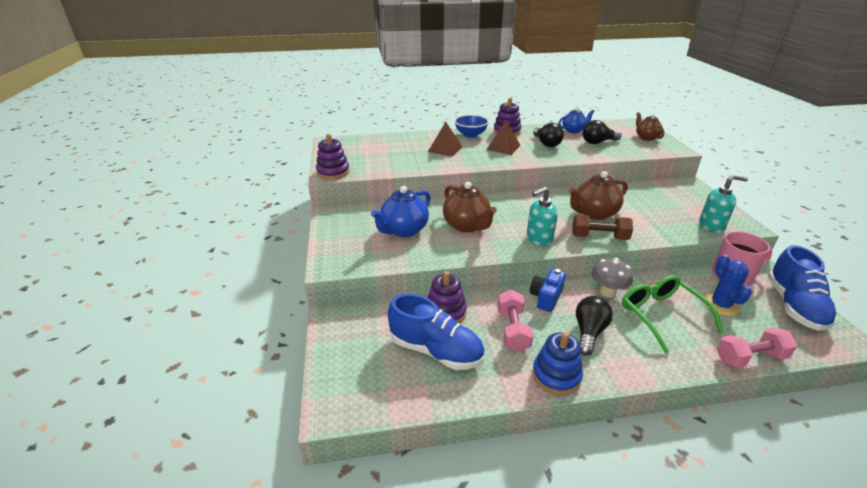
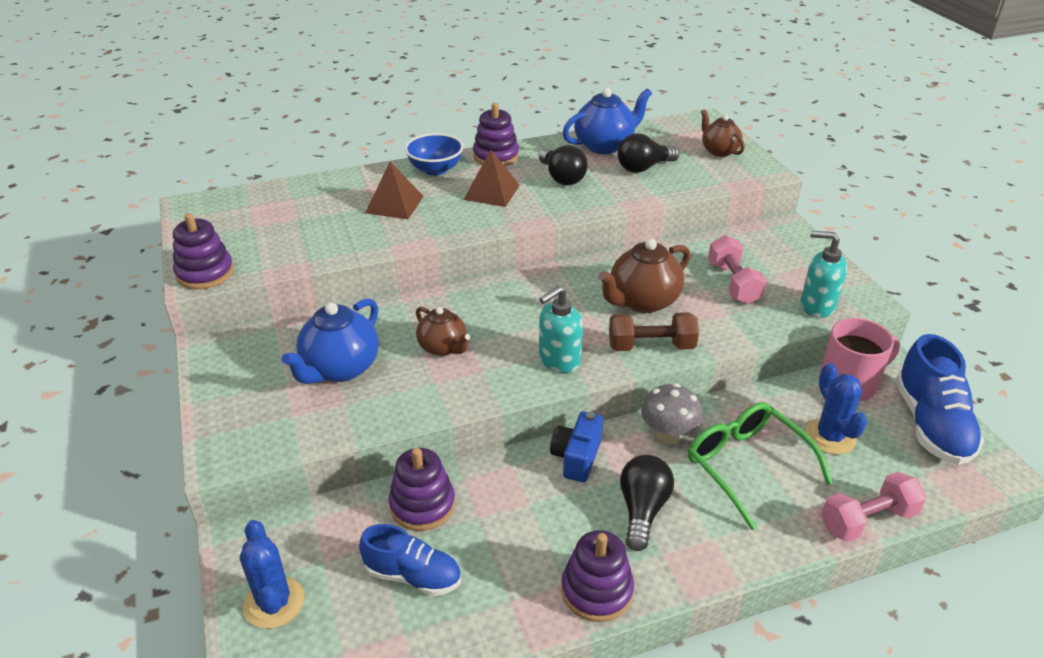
camera: 10 degrees left, 5 degrees up
blue shoe [388,294,484,370] -> blue shoe [359,524,461,596], size x0.65
brown teapot [443,182,497,232] -> brown teapot [416,307,470,356], size x0.64
pink dumbbell [497,290,533,352] -> pink dumbbell moved to [708,235,767,304]
blue stacking toy [532,332,583,395] -> purple stacking toy [561,530,634,622]
blue teapot [558,107,595,133] -> blue teapot [563,88,652,154], size x1.56
turquoise soap dispenser [699,175,748,233] -> turquoise soap dispenser turned 150 degrees counterclockwise [800,231,847,318]
none -> blue cactus [240,520,304,629]

